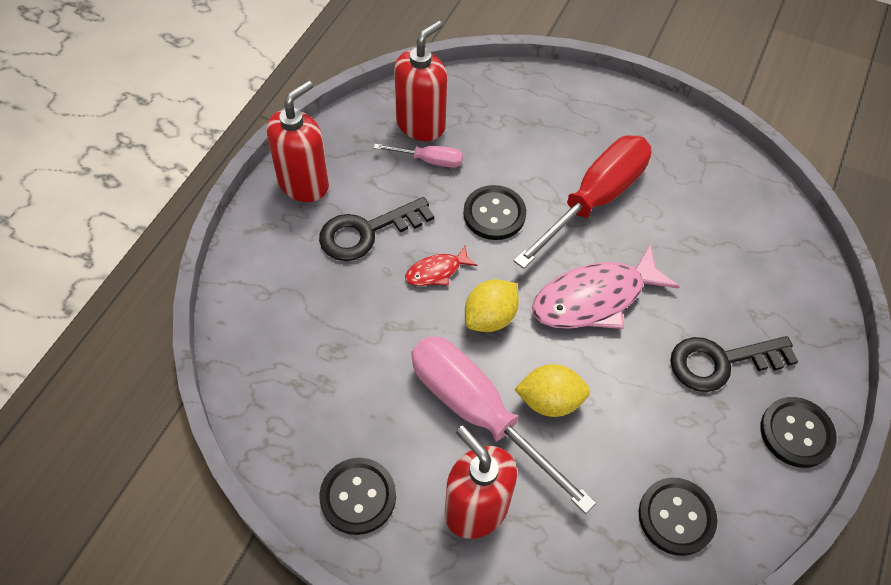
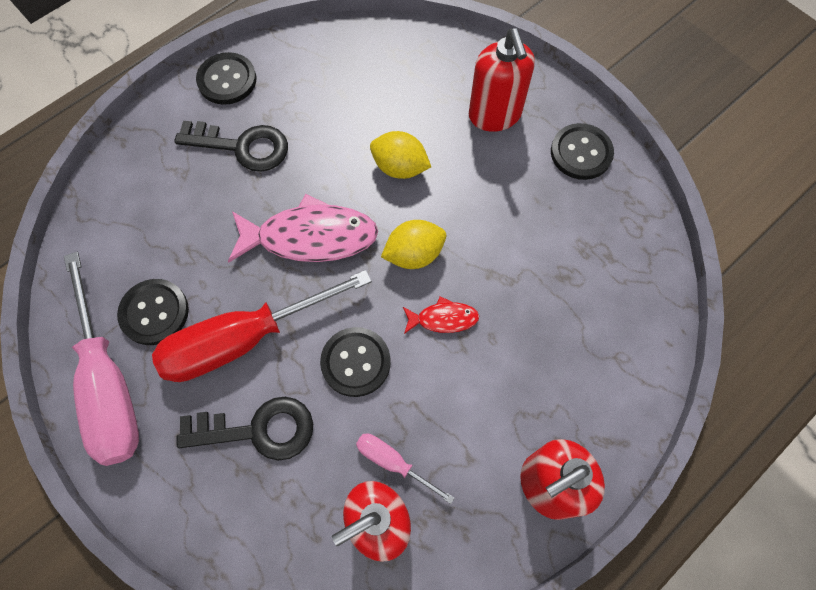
camera: 155 degrees left, 10 degrees up
black key [319,197,434,261] -> black key moved to [177,397,313,461]
pink screwdriver [411,336,596,514] -> pink screwdriver moved to [64,252,139,466]
black button [639,478,717,556] -> black button moved to [117,279,189,345]

